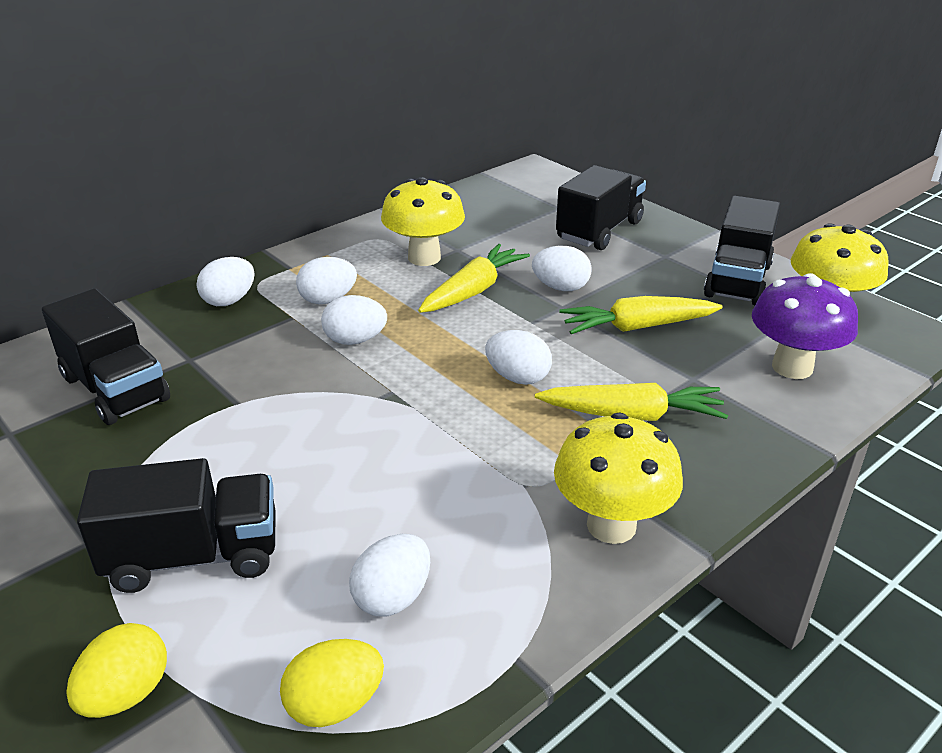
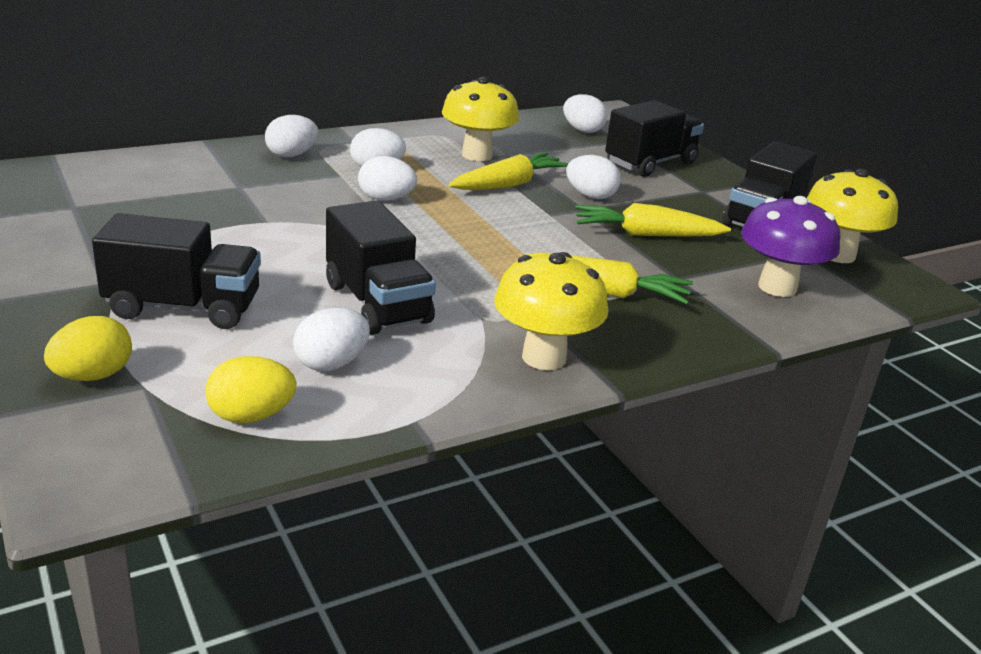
camera: 10 degrees right, 5 degrees down
black truck [42,288,170,425] -> black truck moved to [326,200,436,335]
white egg [485,330,552,385] -> white egg moved to [563,94,608,133]

